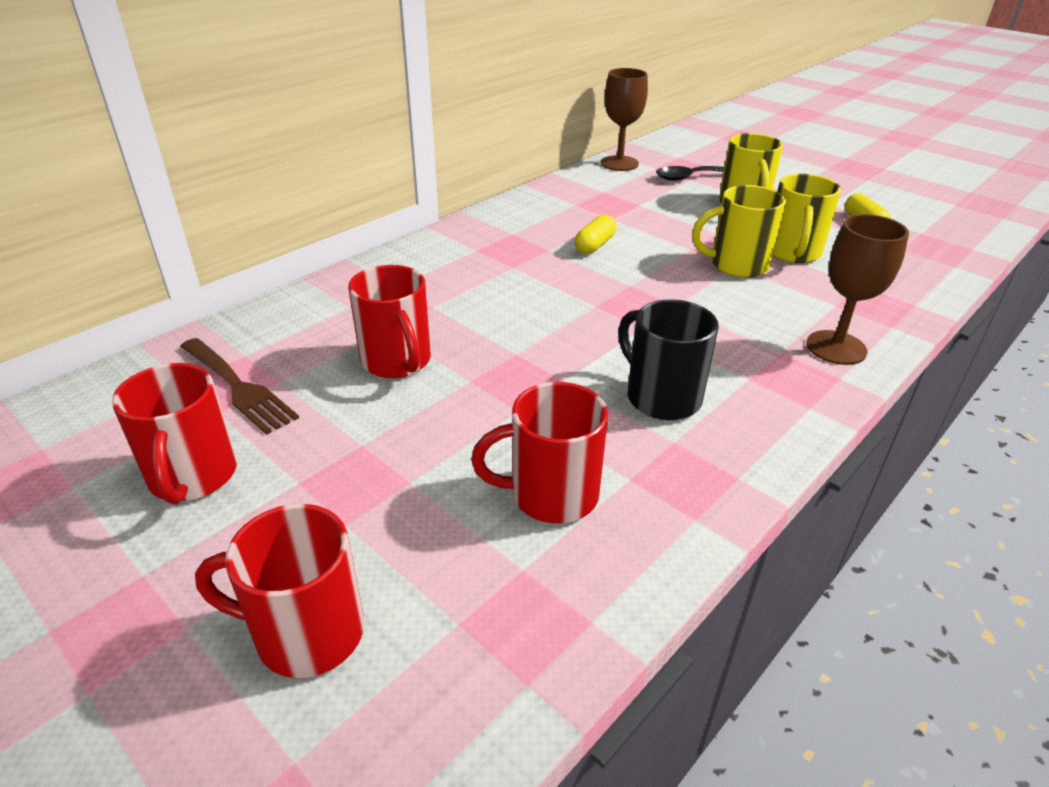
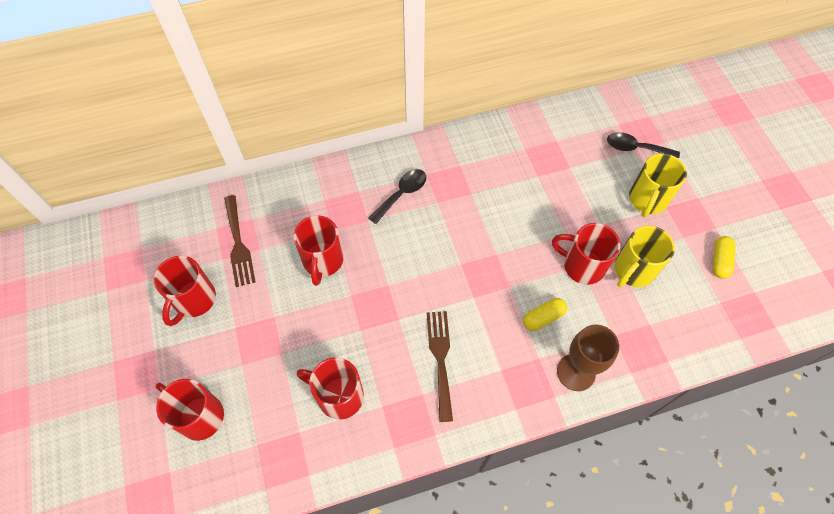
camera: 30 degrees right, 25 degrees up
yellow capsule [575,215,616,254] -> yellow capsule moved to [523,298,567,331]
brown goblet [601,68,648,171] -> none
black mug [618,299,719,420] -> brown fork [427,311,453,422]
yellow mug [692,185,786,278] -> red mug [552,223,620,285]
none -> black spoon [369,169,426,224]

